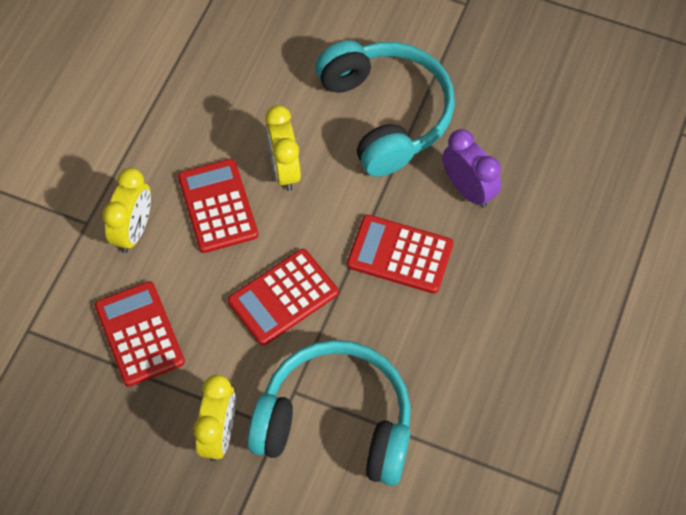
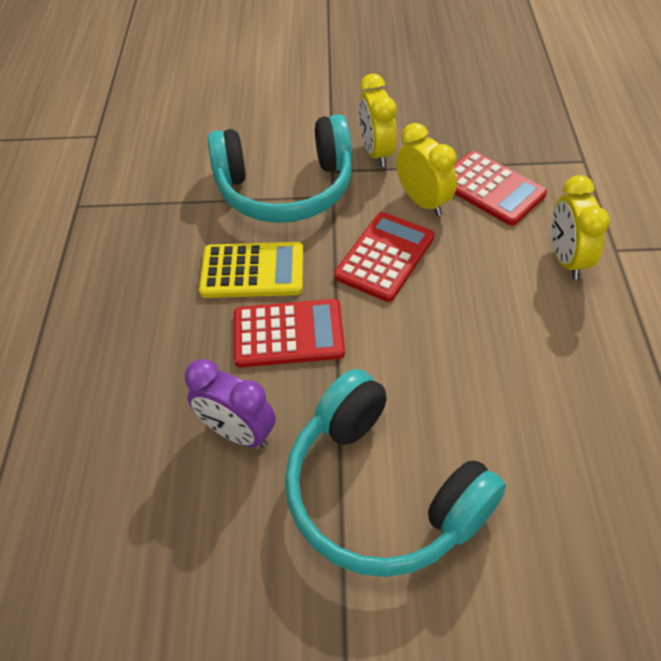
camera: 160 degrees right, 10 degrees down
red calculator [178,159,258,253] -> none
yellow clock [265,105,301,191] -> yellow clock moved to [396,123,457,216]
none -> yellow calculator [199,242,303,298]

